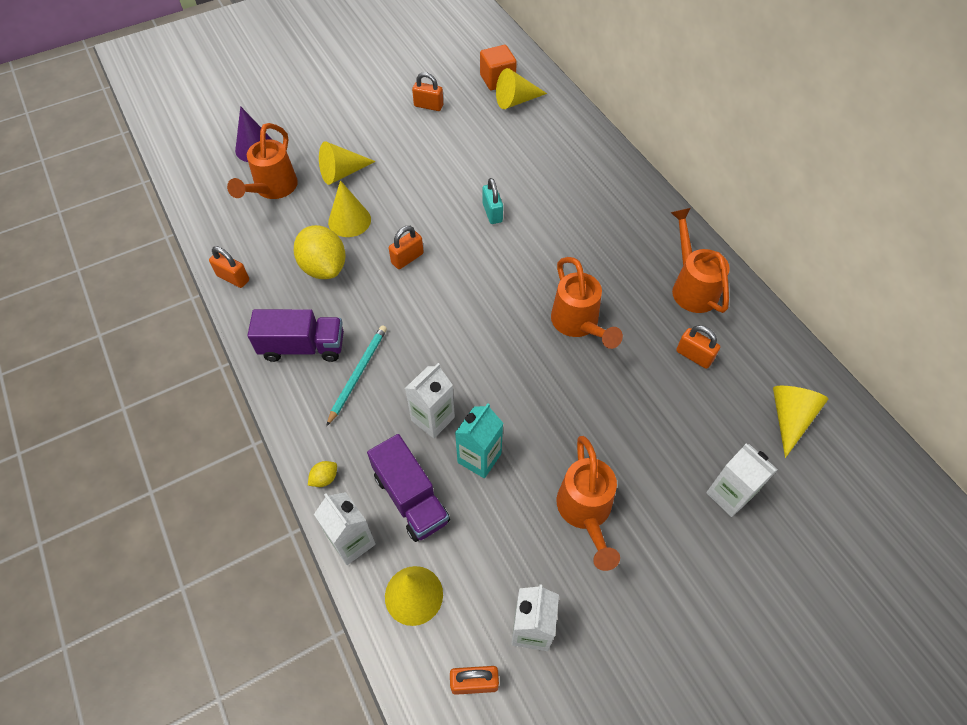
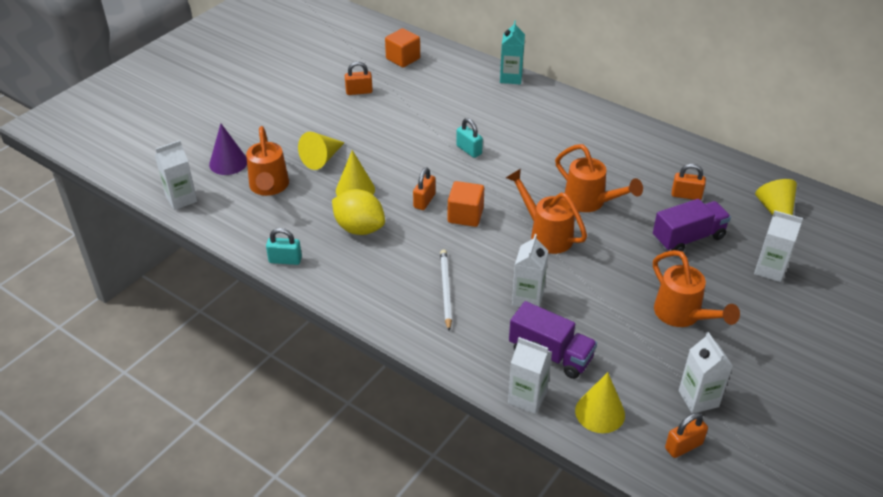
camera: 25 degrees left, 15 degrees down
orange padlock [209,246,249,288] -> turquoise padlock [266,228,302,265]
purple truck [247,309,344,362] -> purple truck moved to [653,199,731,252]
yellow lemon [308,461,337,487] -> none
turquoise pencil [326,325,387,426] -> white pencil [440,250,452,331]
turquoise carton [455,403,503,478] -> turquoise carton moved to [500,21,525,84]
yellow cone [496,68,547,109] -> none
orange watering can [670,208,730,313] -> orange watering can moved to [506,169,587,254]
none -> white carton [155,140,197,210]
none -> orange cube [448,181,484,227]

